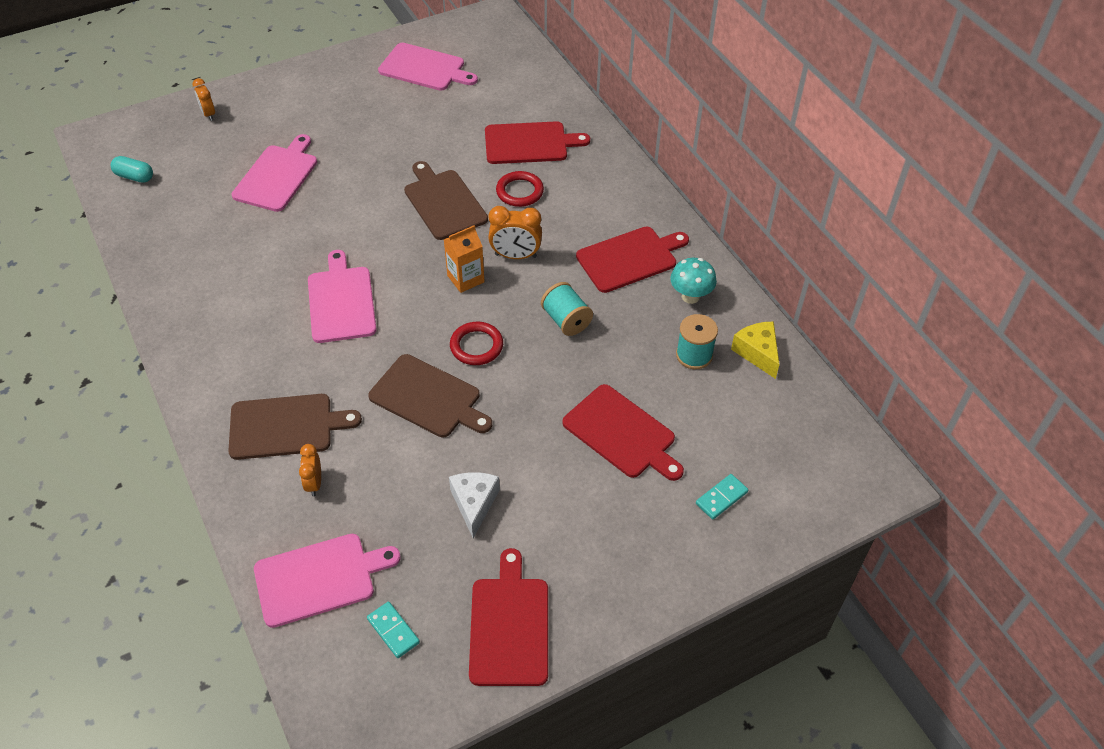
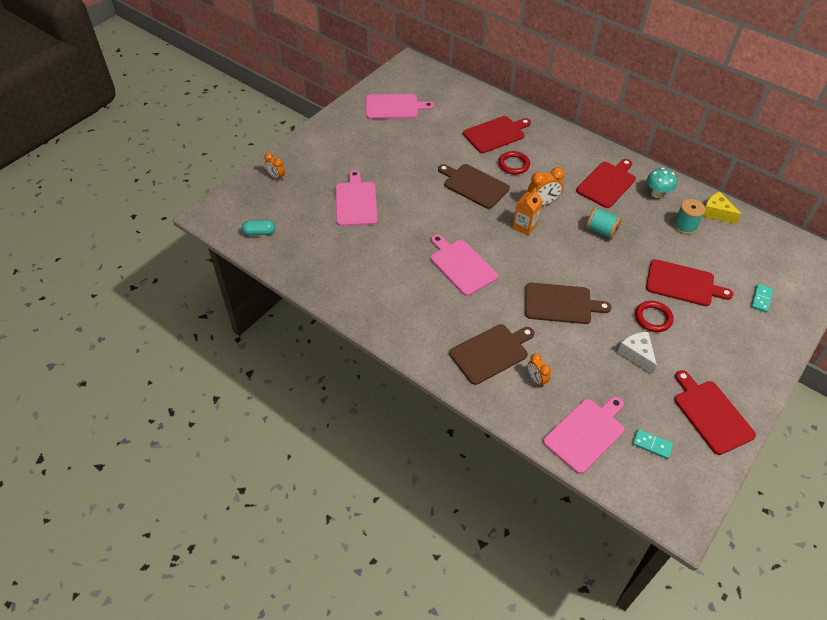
camera: 25 degrees left, 0 degrees up
red ring [450,322,503,365] -> red ring moved to [635,301,674,332]

